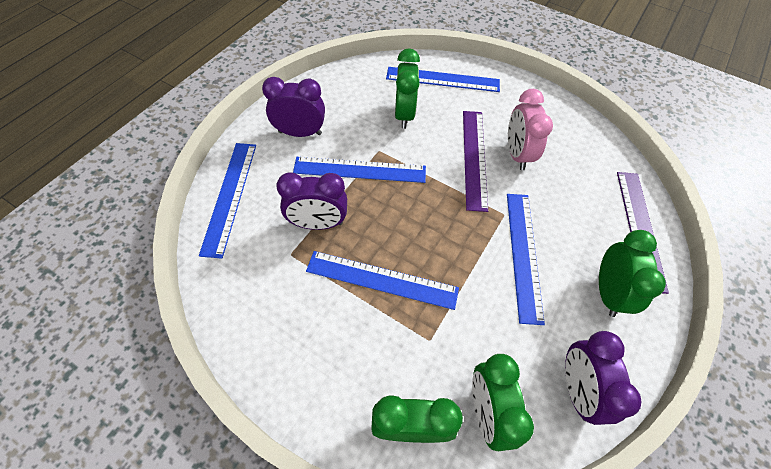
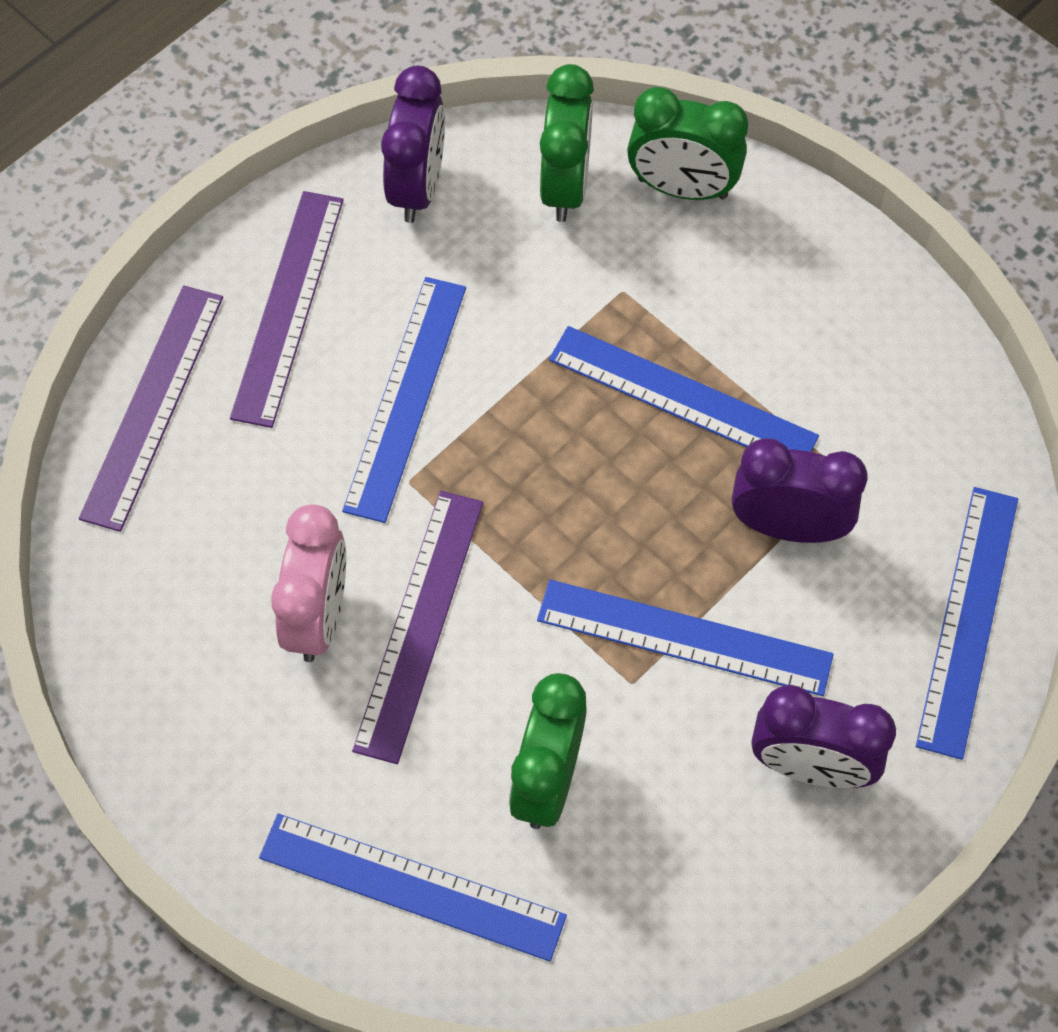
camera: 165 degrees left, 5 degrees up
green clock [599,230,666,317] -> purple ruler [230,191,344,428]

